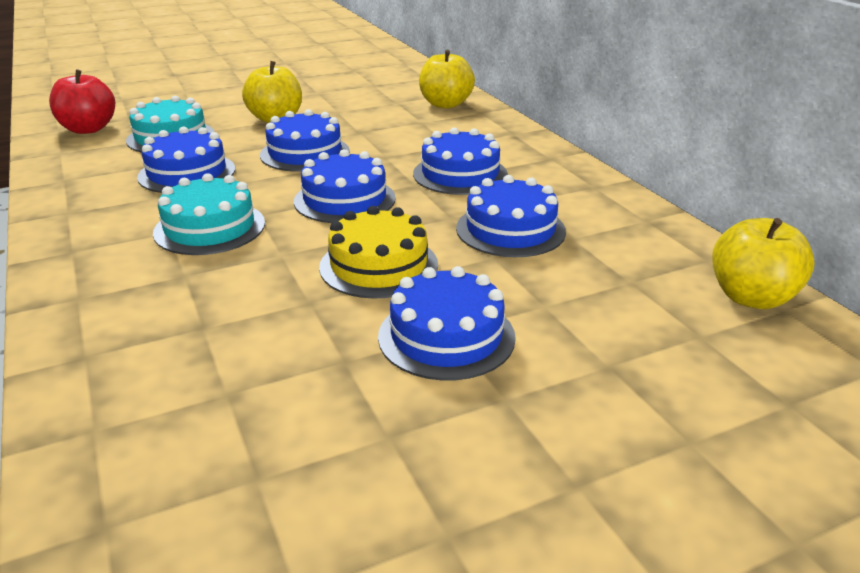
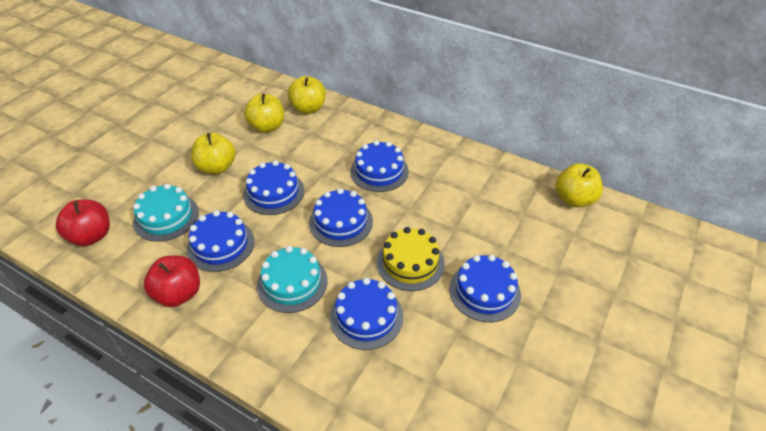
camera: 35 degrees left, 15 degrees up
blue cake [456,175,566,257] -> blue cake moved to [330,278,403,350]
none -> red apple [144,255,200,307]
none -> yellow apple [244,94,284,133]

